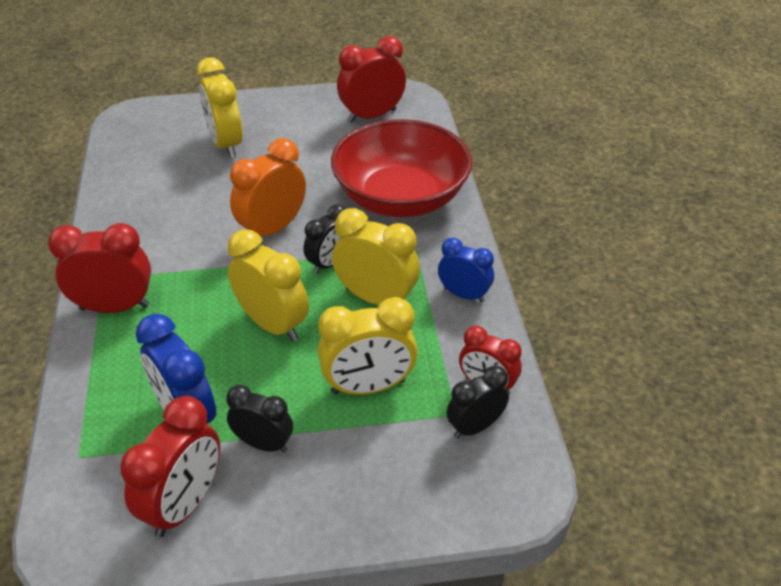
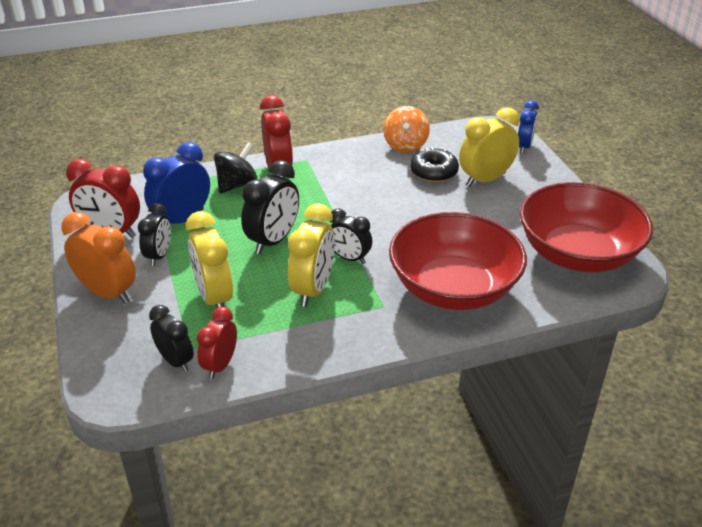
camera: 80 degrees right, 5 degrees down
yellow clock [228,229,309,342] -> black clock [241,160,299,254]
orange clock [230,138,306,236] -> orange clock moved to [62,212,136,304]
red clock [337,36,406,123] -> red bowl [520,182,653,272]
blue clock [438,238,494,303] -> blue clock moved to [518,100,539,154]
none -> black spinning top [214,142,257,193]
none -> orange spinning top [383,106,430,152]
none -> black donut [410,147,459,182]

